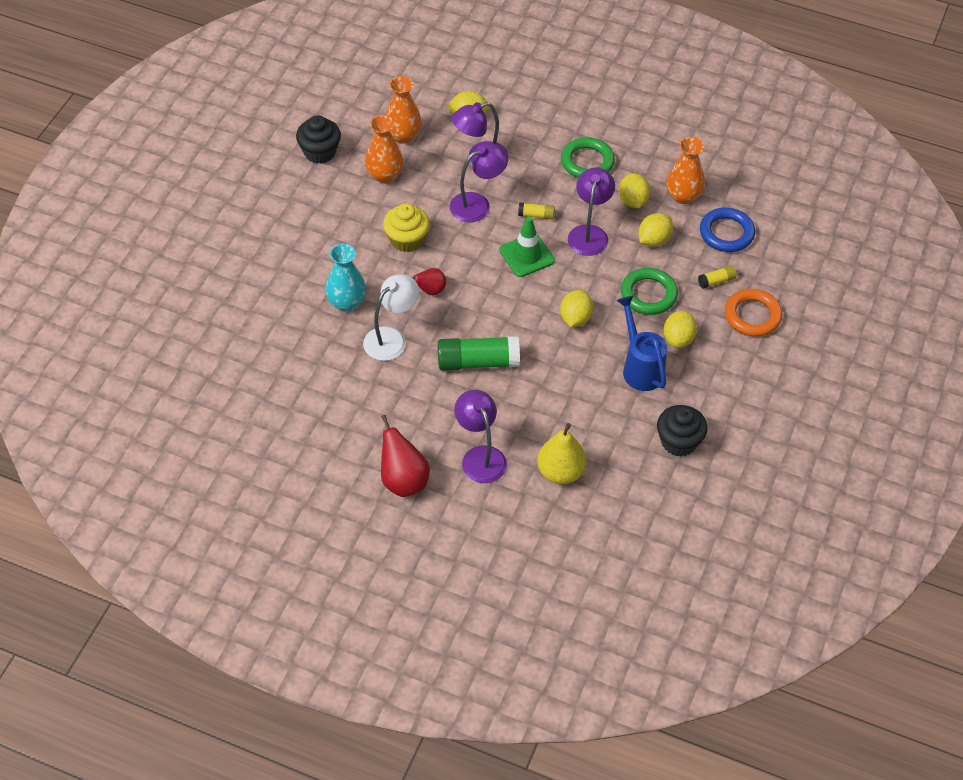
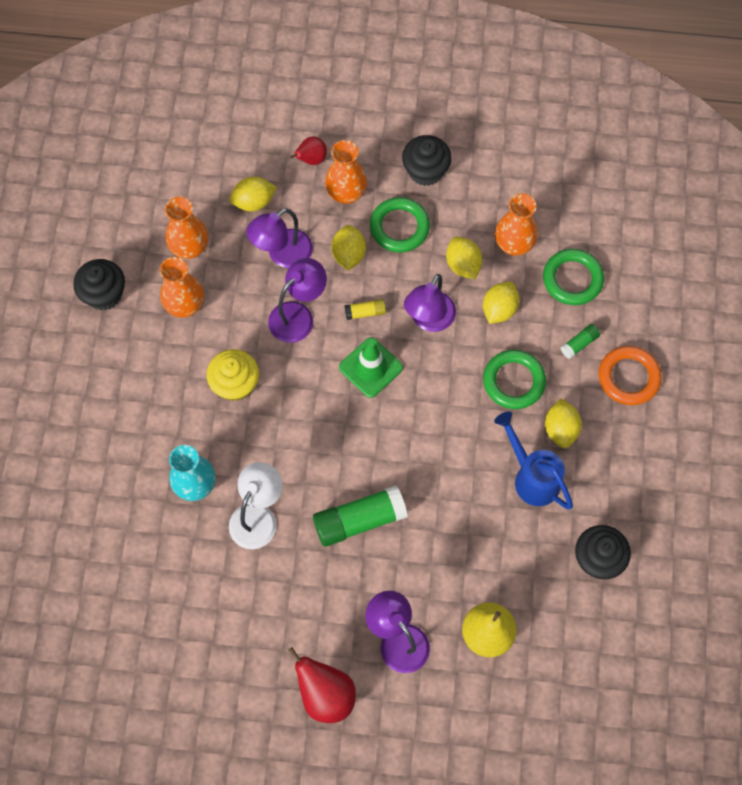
camera: 15 degrees left, 15 degrees up
red pear [412,268,446,295] -> red pear moved to [290,136,327,165]
yellow lemon [560,290,593,327] -> yellow lemon moved to [331,225,366,271]
purple lamp [568,167,615,256] -> purple lamp turned 150 degrees counterclockwise [404,274,456,332]
yellow glue stick [698,265,737,289] -> green glue stick [561,324,600,359]
blue ring [700,207,755,252] -> green ring [543,249,604,305]
none -> orange vase [325,140,367,204]
none -> black cupcake [402,135,452,186]

